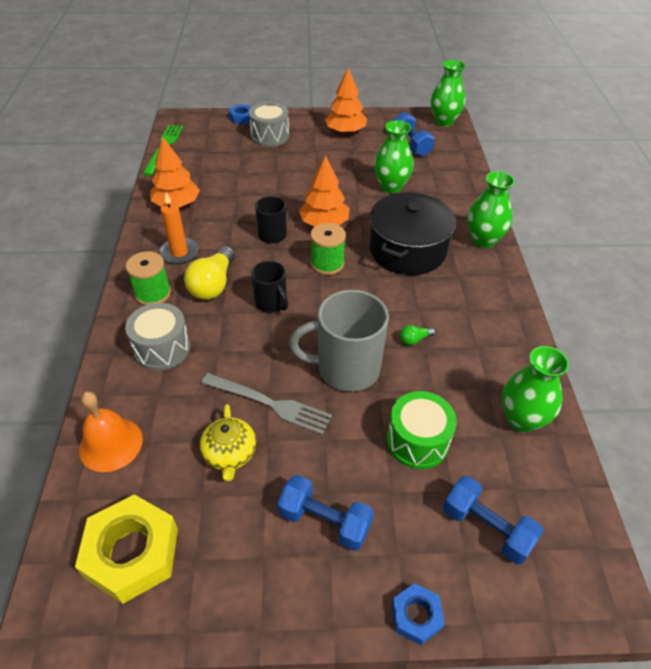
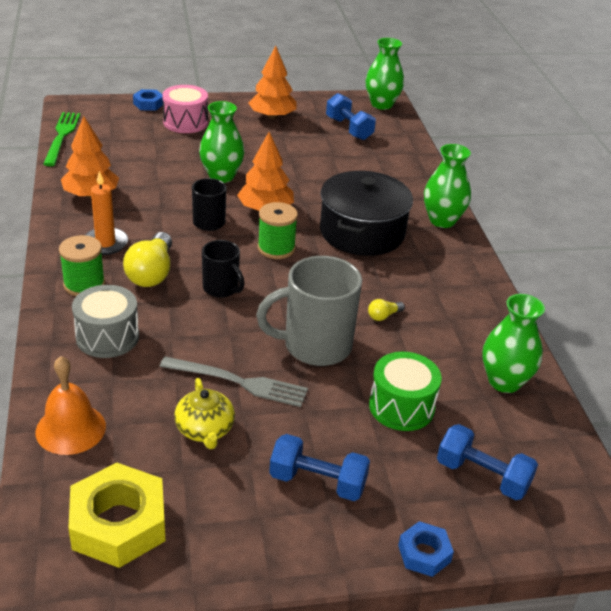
camera: 10 degrees left, 10 degrees down
grey drum [249,102,289,147] -> pink drum [162,85,208,133]
green vase [374,120,414,193] -> green vase moved to [199,101,245,183]
green light bulb [400,325,435,345] -> yellow light bulb [368,299,405,321]

